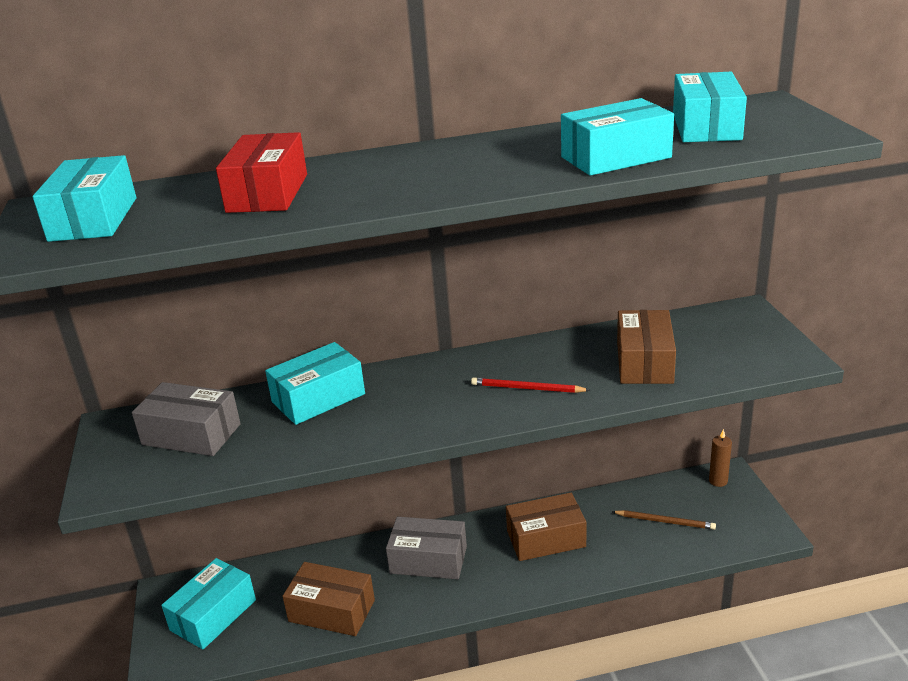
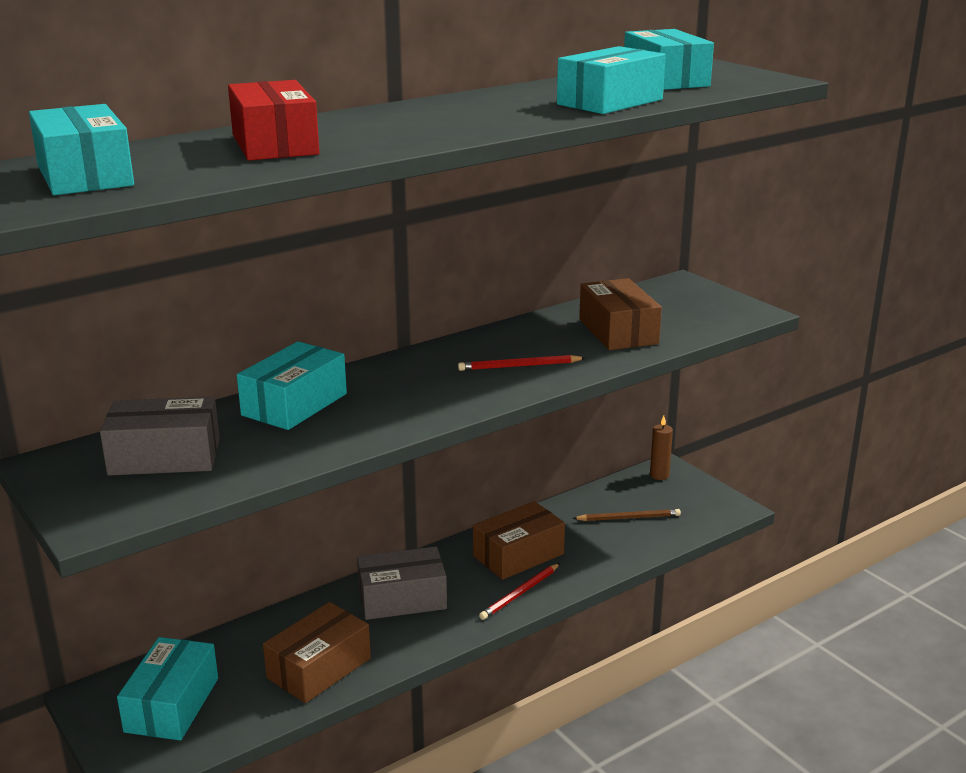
camera: 25 degrees left, 5 degrees down
brown box [282,562,375,636] -> brown box turned 45 degrees counterclockwise [263,602,371,703]
none -> red pencil [479,563,560,620]

